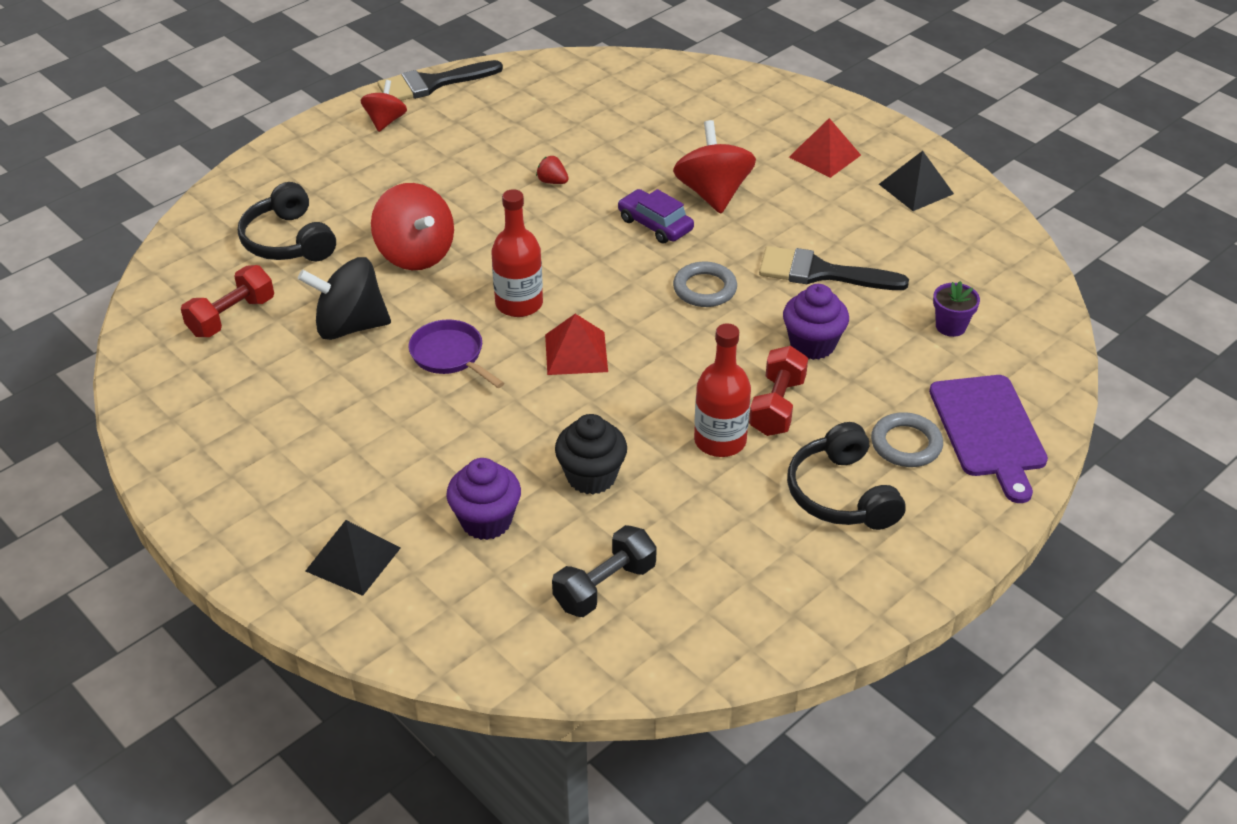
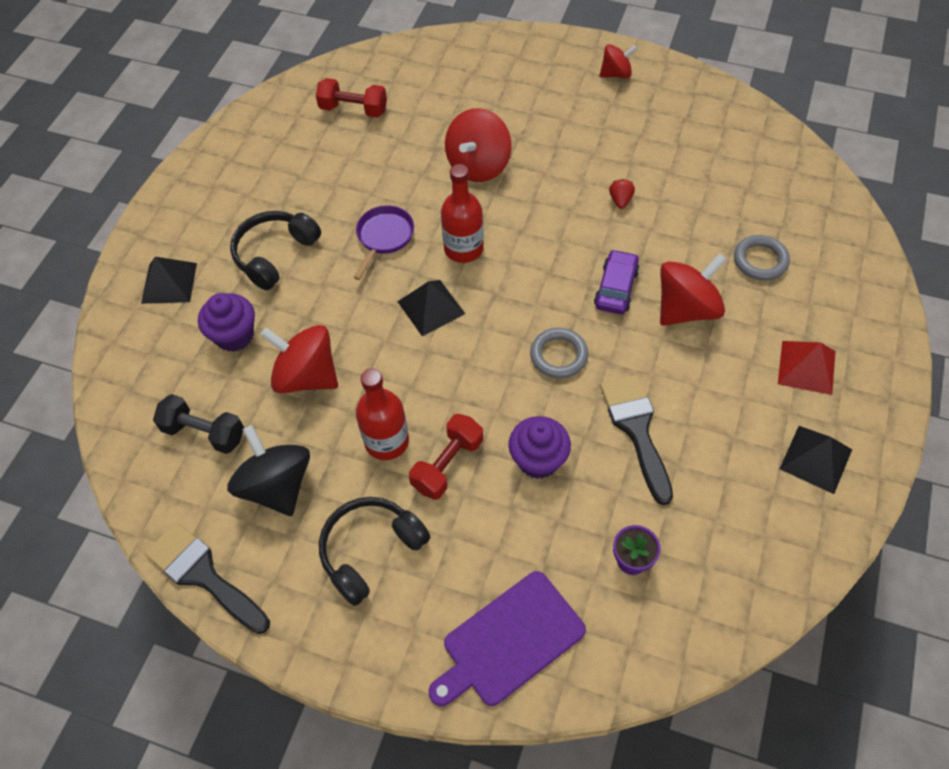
camera: 65 degrees right, 15 degrees up
black headphones [238,182,336,261] -> black headphones moved to [230,211,321,290]
black spinning top [298,257,391,340] -> black spinning top moved to [227,425,310,516]
black brush [377,60,503,101] -> black brush moved to [145,522,270,634]
red pyramid [545,314,608,375] -> black pyramid [398,280,465,336]
black cupcake [555,414,627,495] -> red spinning top [260,325,338,394]
red dumbbell [749,346,808,436] -> red dumbbell turned 45 degrees counterclockwise [409,414,483,500]
grey ring [871,412,943,467] -> grey ring moved to [734,235,790,281]

